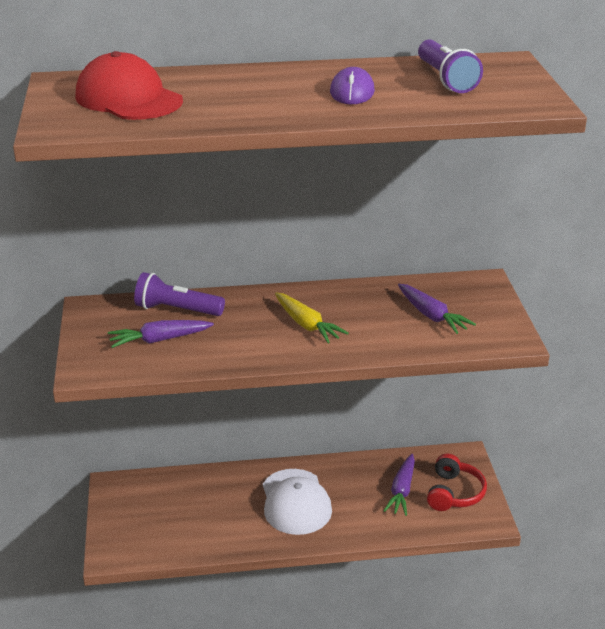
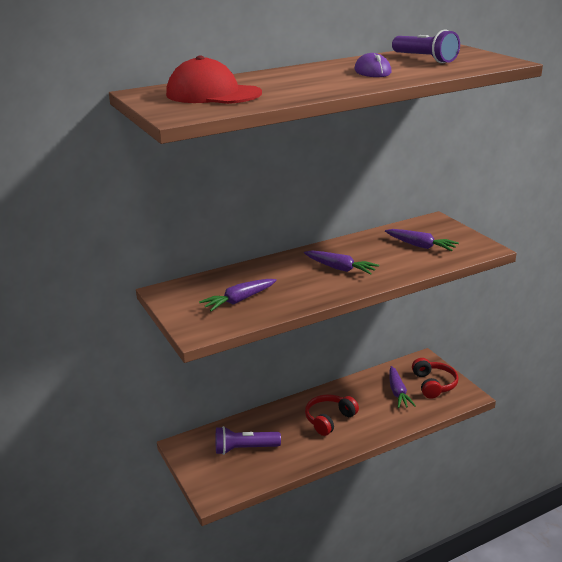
camera: 20 degrees left, 5 degrees down
purple flashlight [134,272,225,316] -> purple flashlight moved to [216,426,281,455]
white cap [263,469,332,535] -> red headphones [305,394,359,436]
yellow carrot [275,293,349,343] -> purple carrot [304,250,379,275]

